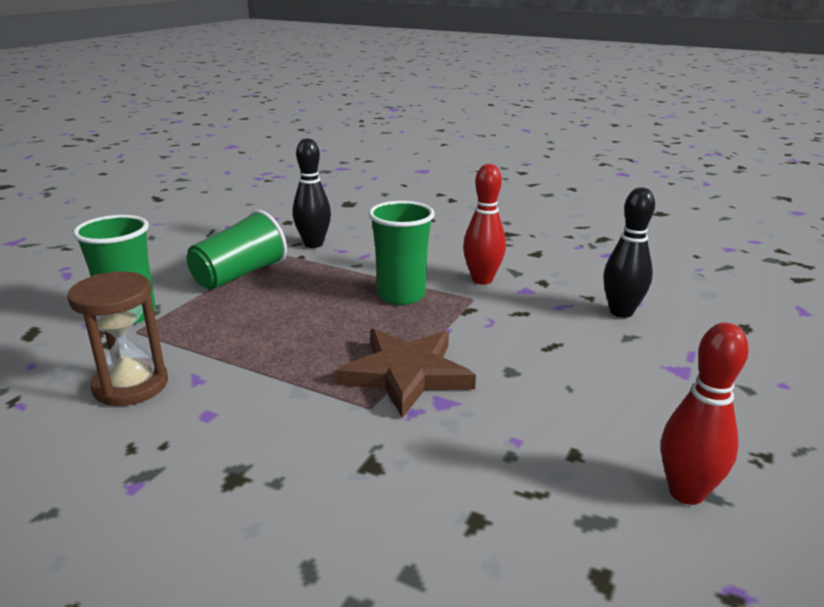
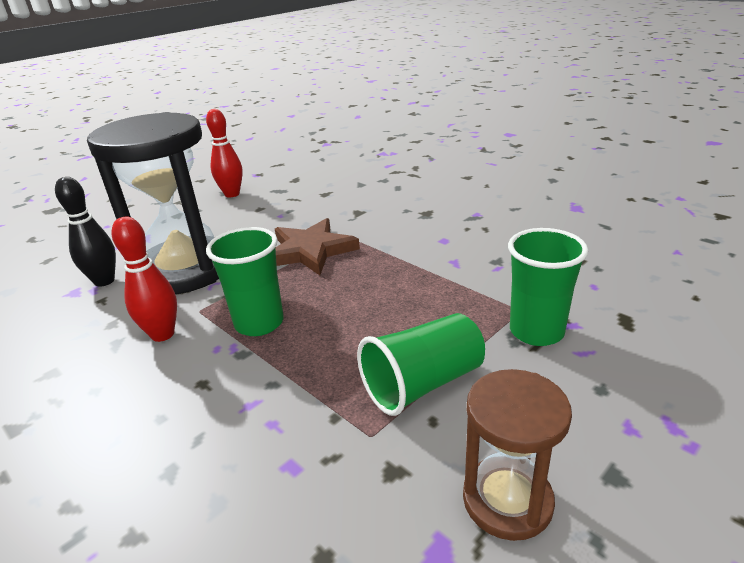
camera: 160 degrees left, 5 degrees up
brown hourglass [67,271,168,406] -> brown hourglass moved to [463,369,572,541]
black bowling pin [293,138,331,248] -> none
none -> black hourglass [87,112,219,294]

